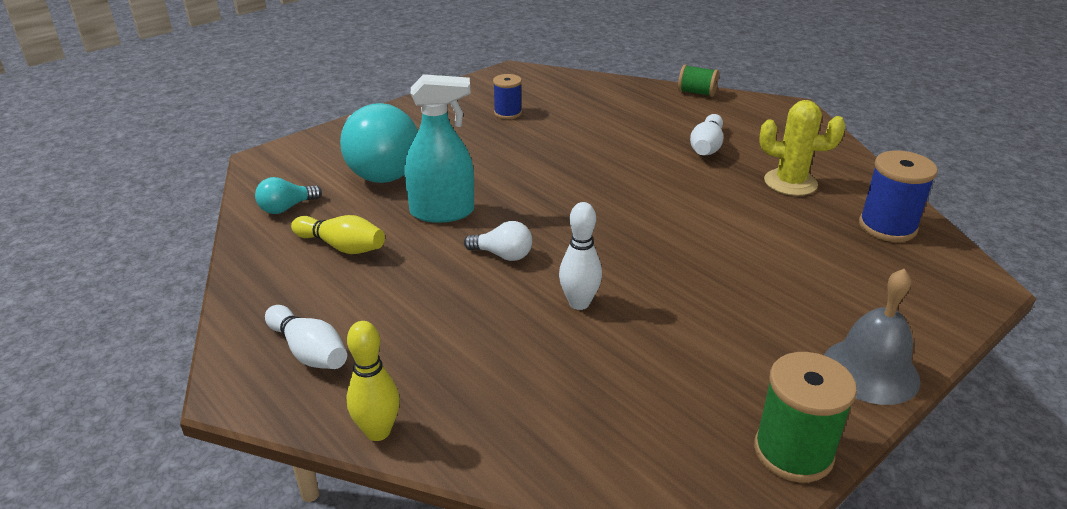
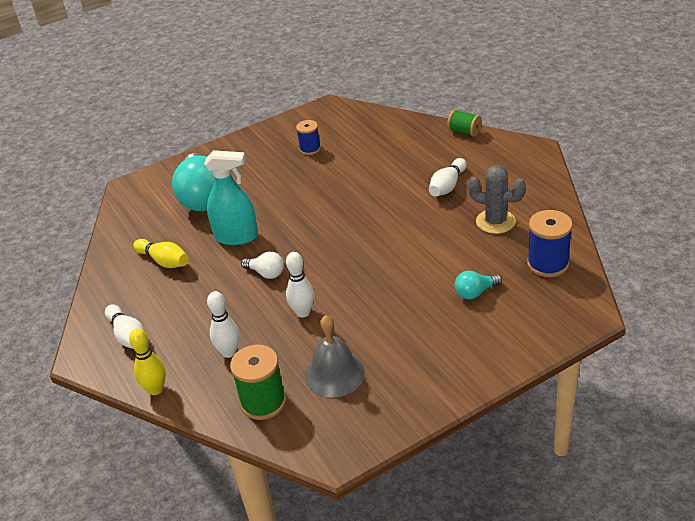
camera: 15 degrees right, 5 degrees up
turquoise light bulb [255,177,322,214] -> turquoise light bulb moved to [454,271,502,299]
green spool [754,352,857,482] -> green spool moved to [230,344,286,420]
yellow cactus [759,100,845,196] -> grey cactus [468,165,526,234]
grey bell [824,269,921,405] -> grey bell moved to [305,315,365,398]
none -> white bowling pin [207,291,240,358]

